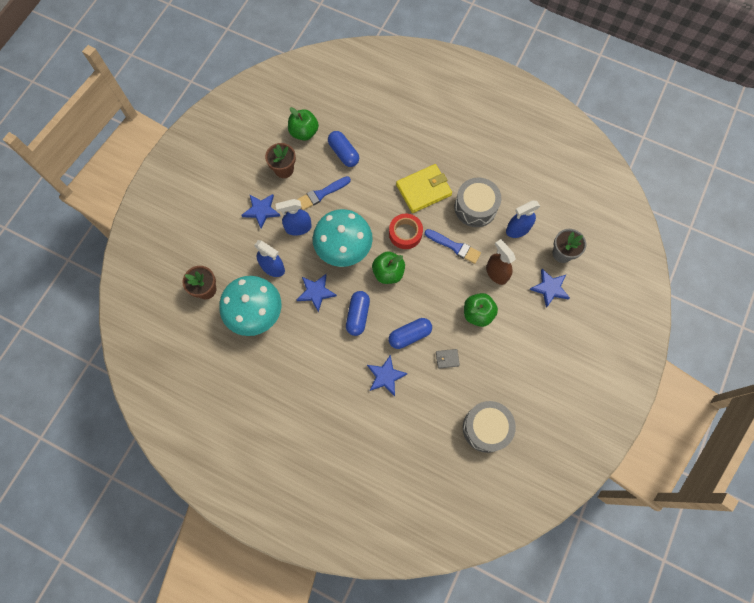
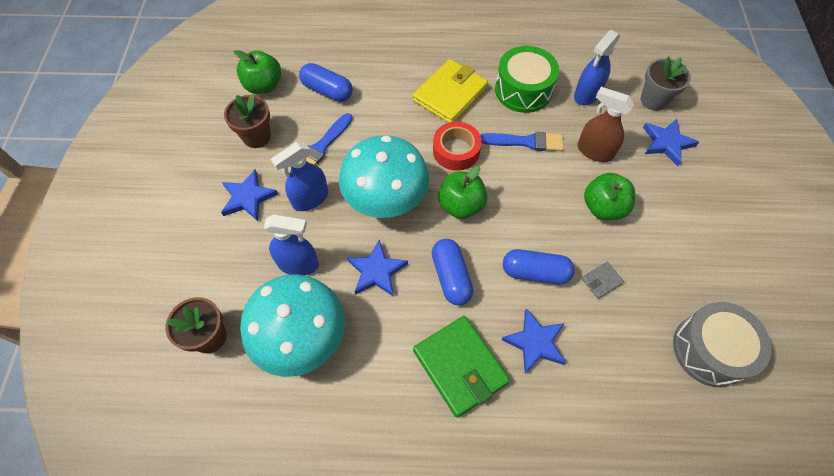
camera: 25 degrees left, 10 degrees down
blue capsule [389,318,432,349] -> blue capsule turned 60 degrees clockwise [503,249,575,285]
grey drum [454,178,501,227] -> green drum [495,46,559,113]
none -> green wallet [413,316,510,418]

